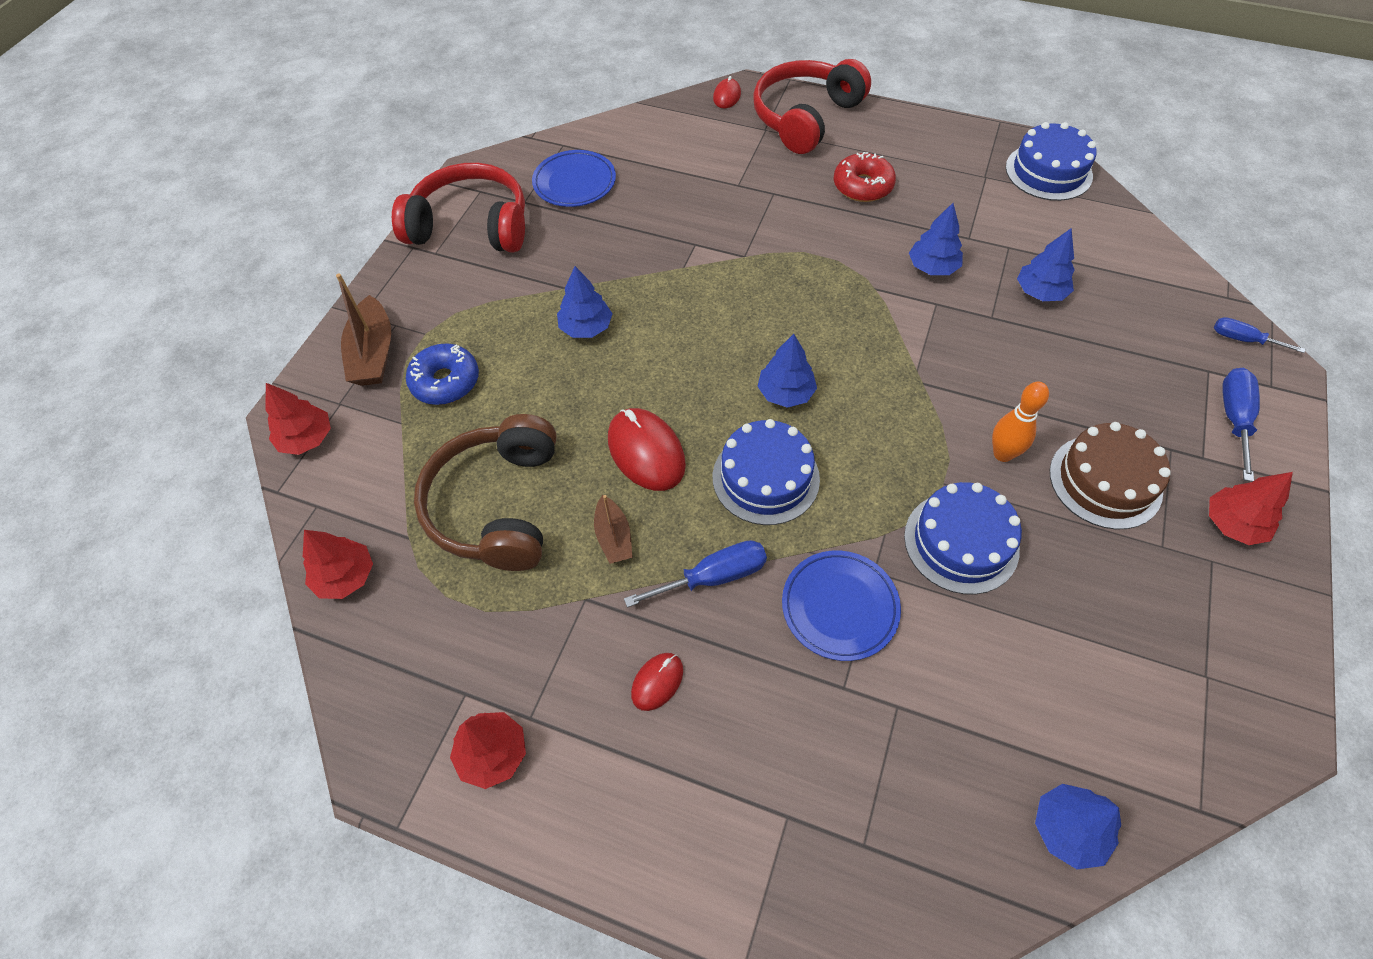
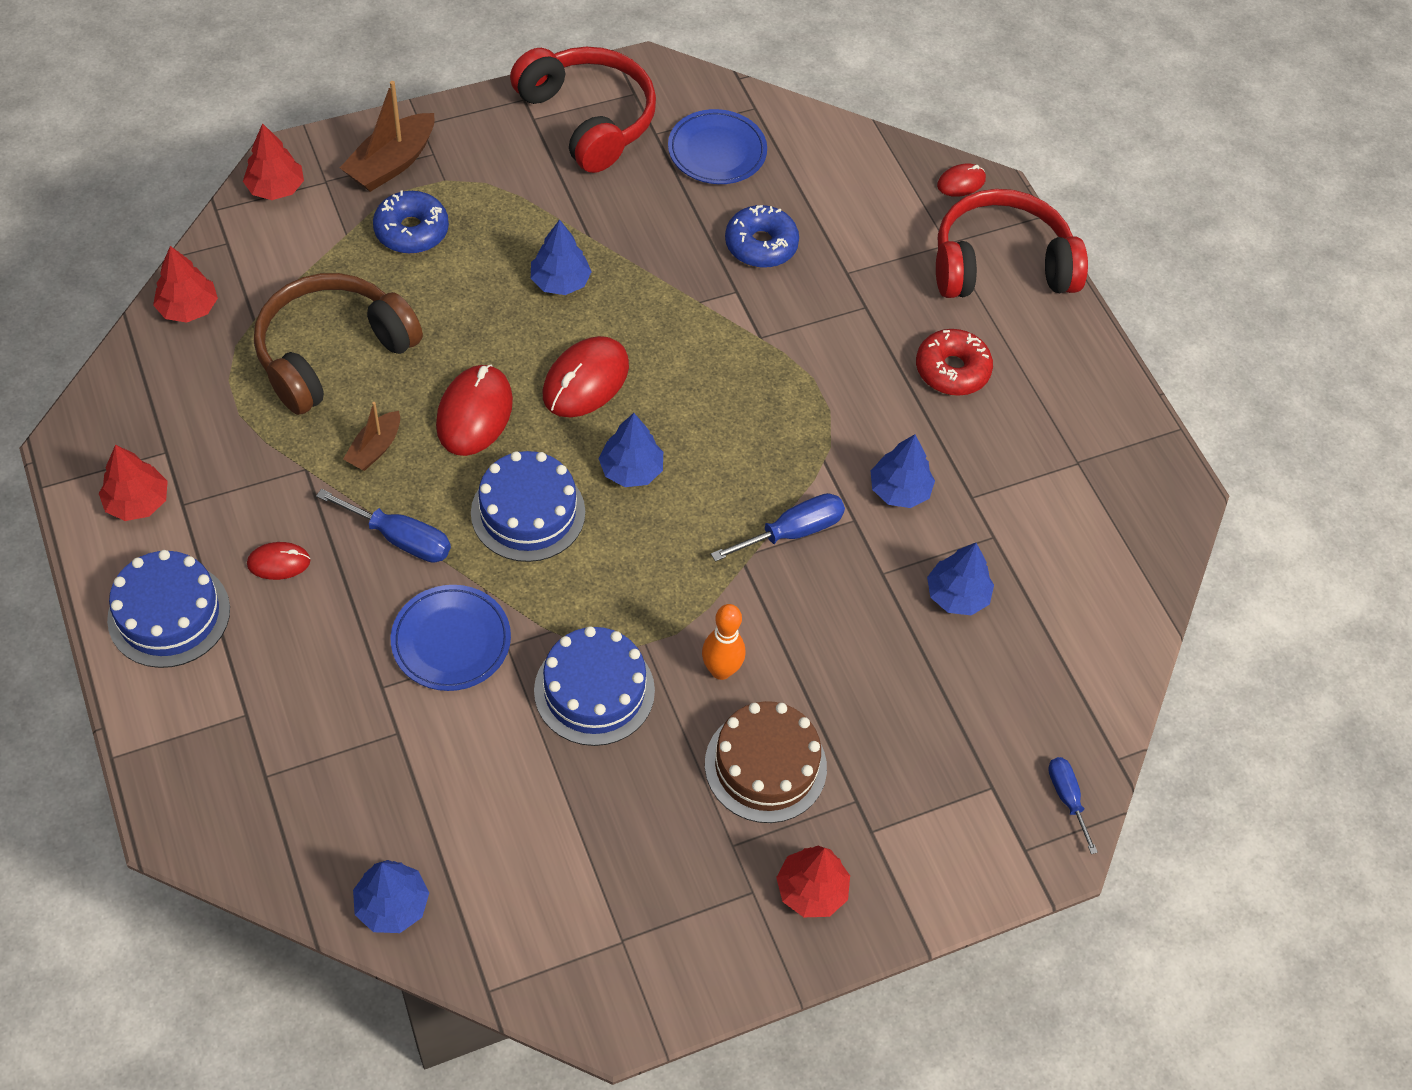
camera: 40 degrees right, 0 degrees up
blue cake [1006,122,1096,201] -> blue cake moved to [107,550,230,668]
blue screwdriver [1222,368,1260,482] -> blue screwdriver moved to [711,493,845,562]
none -> red mouse [543,336,629,417]
none -> blue donut [725,205,799,268]

